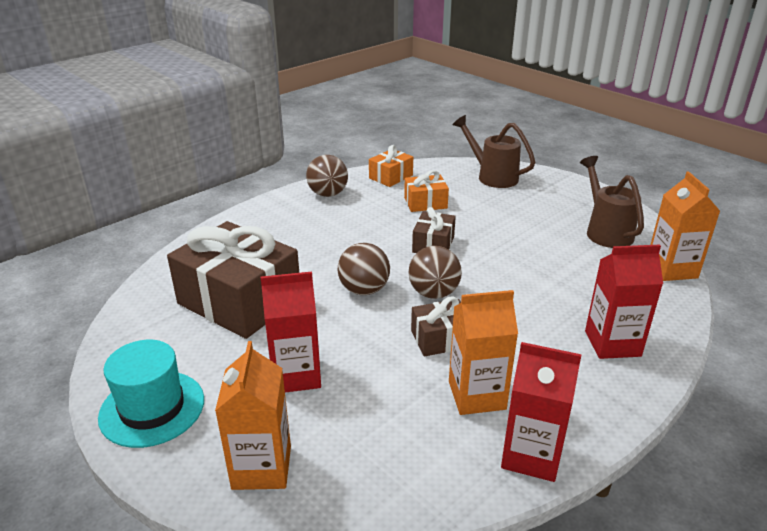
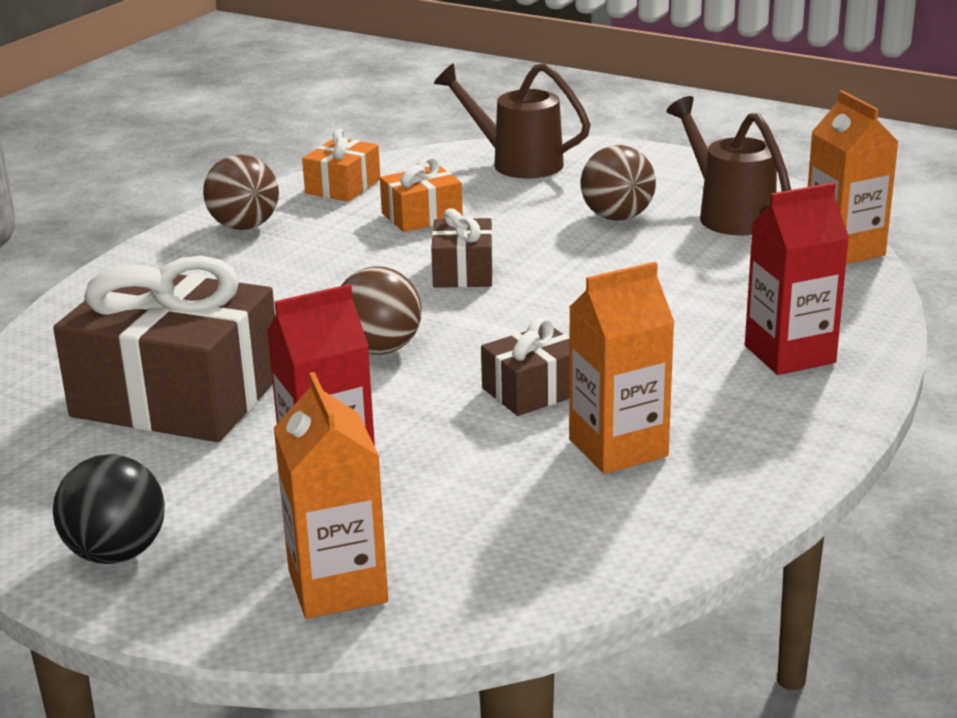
camera: 15 degrees left, 5 degrees down
turquoise hat [98,340,204,448] -> black ball [53,454,165,564]
brown ball [409,246,462,299] -> brown ball moved to [581,145,656,221]
red carton [501,342,582,482] -> none

